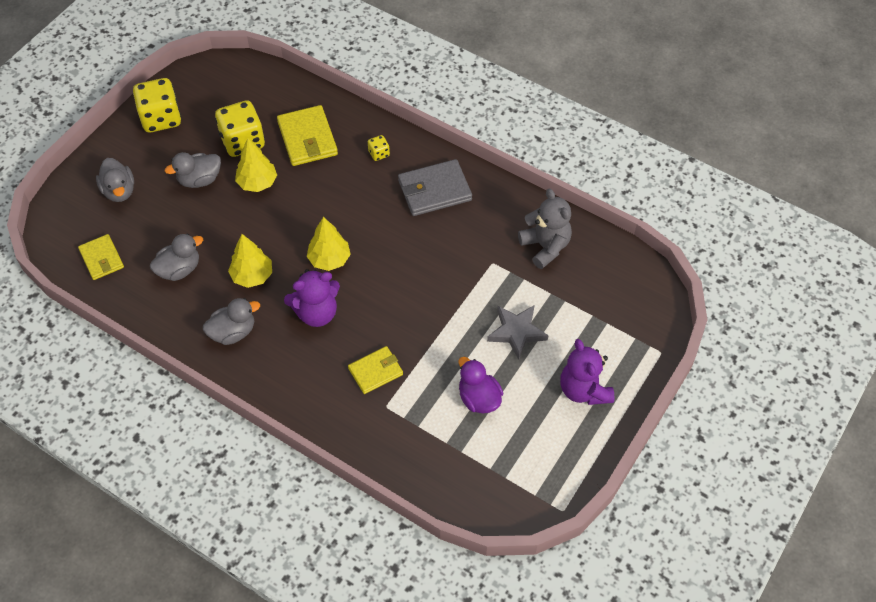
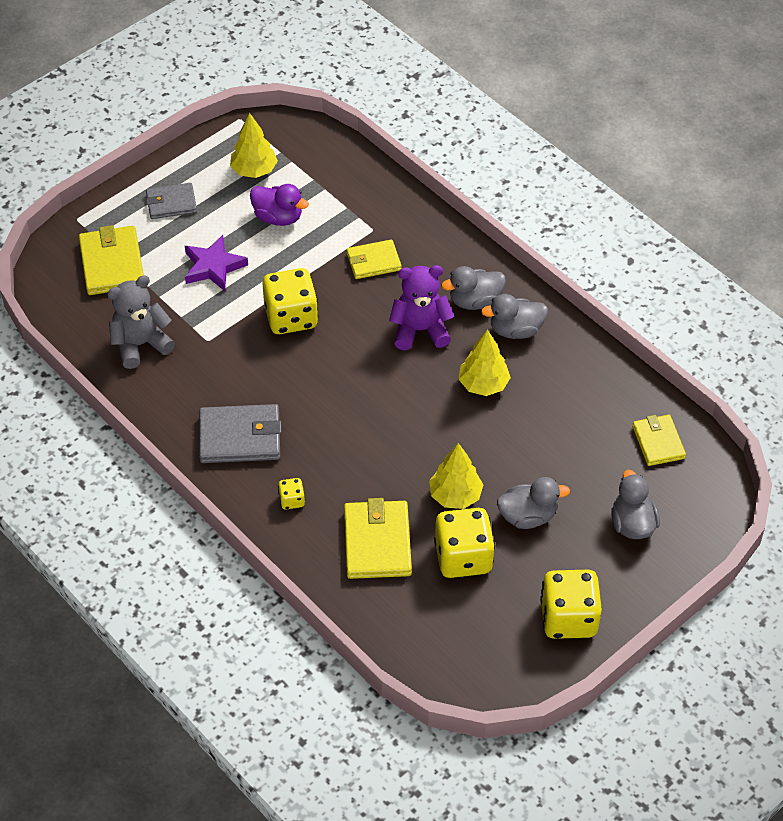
camera: 165 degrees left, 5 degrees down
grey duck [150,234,203,281] -> grey duck moved to [441,266,506,310]
yellow tree [307,217,351,271] -> yellow tree moved to [230,113,278,178]
purple duck [458,357,503,413] -> purple duck turned 45 degrees counterclockwise [250,184,309,226]
grey star [487,305,549,360] -> purple star [185,235,248,291]
grey teddy bear [518,188,572,269] -> grey teddy bear turned 75 degrees clockwise [107,275,175,369]
purple teddy bear [560,339,615,405] -> grey wallet [146,183,197,219]
none -> yellow wallet [79,225,144,295]
none -> yellow dice [262,268,318,334]

